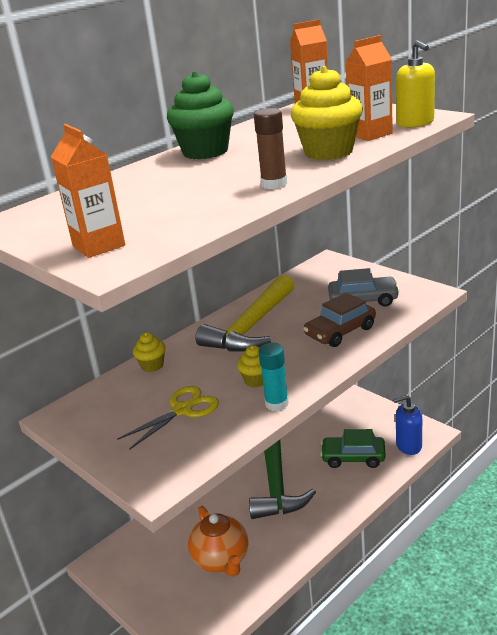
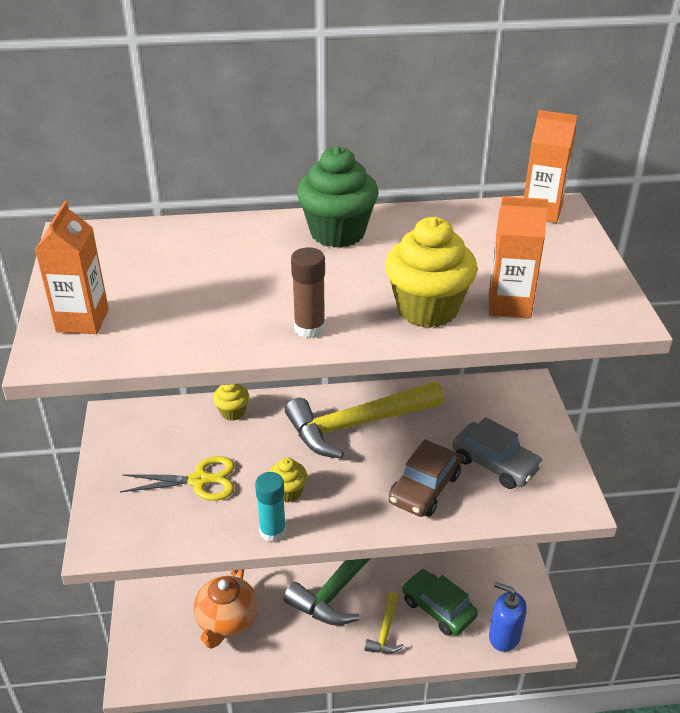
camera: 35 degrees right, 10 degrees up
brown car [303,293,376,347] -> brown car turned 60 degrees counterclockwise [389,439,461,517]
yellow soap dispenser [396,40,435,127] -> none
none -> yellow hammer [365,592,404,654]

